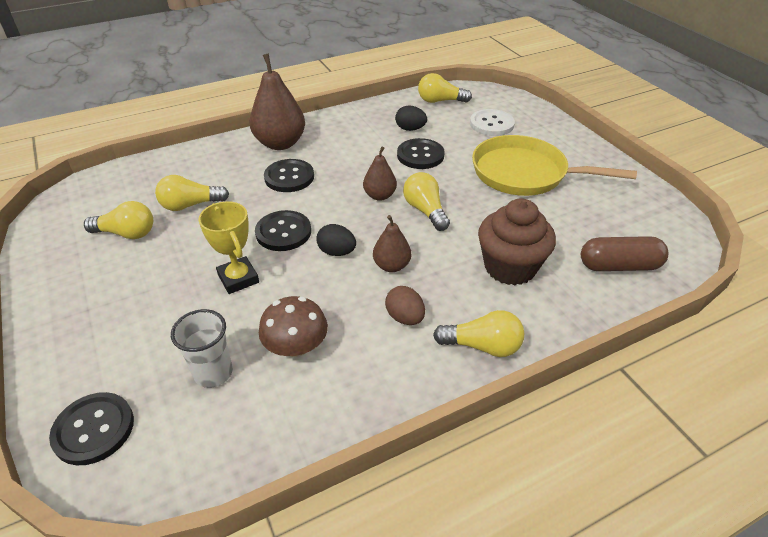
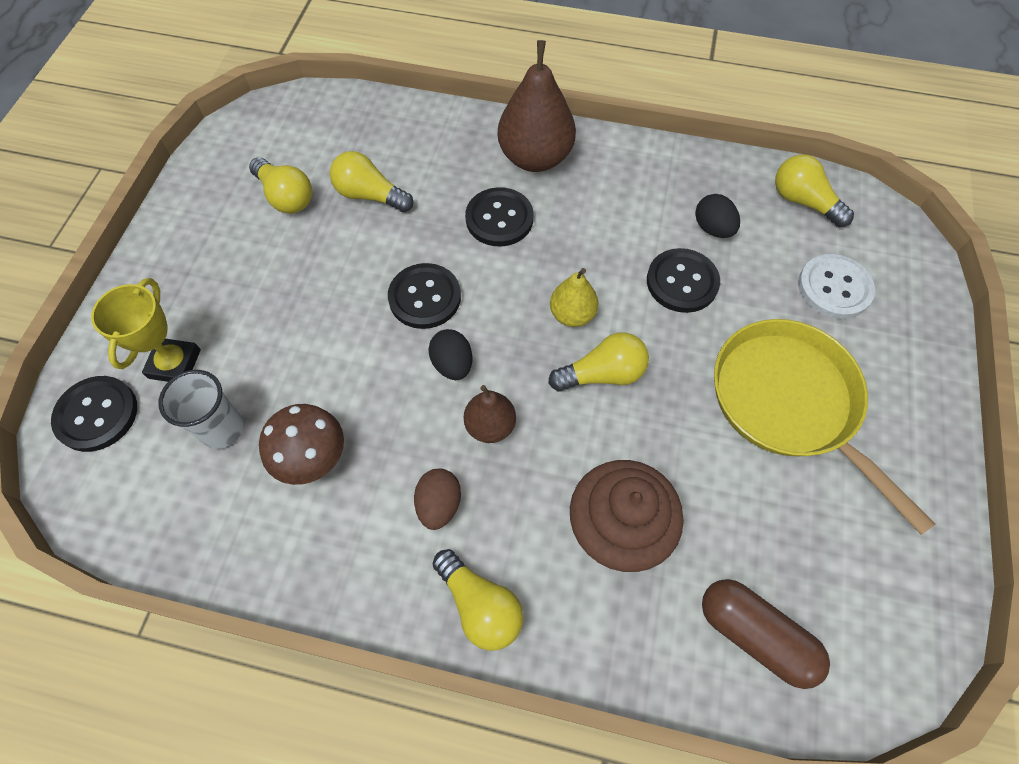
camera: 40 degrees right, 20 degrees up
yellow trophy [199,201,259,294] -> yellow trophy moved to [91,278,201,382]
brown pear [363,146,397,201] -> yellow pear [550,268,599,327]
yellow light bulb [403,172,450,231] -> yellow light bulb turned 60 degrees clockwise [548,332,649,392]

